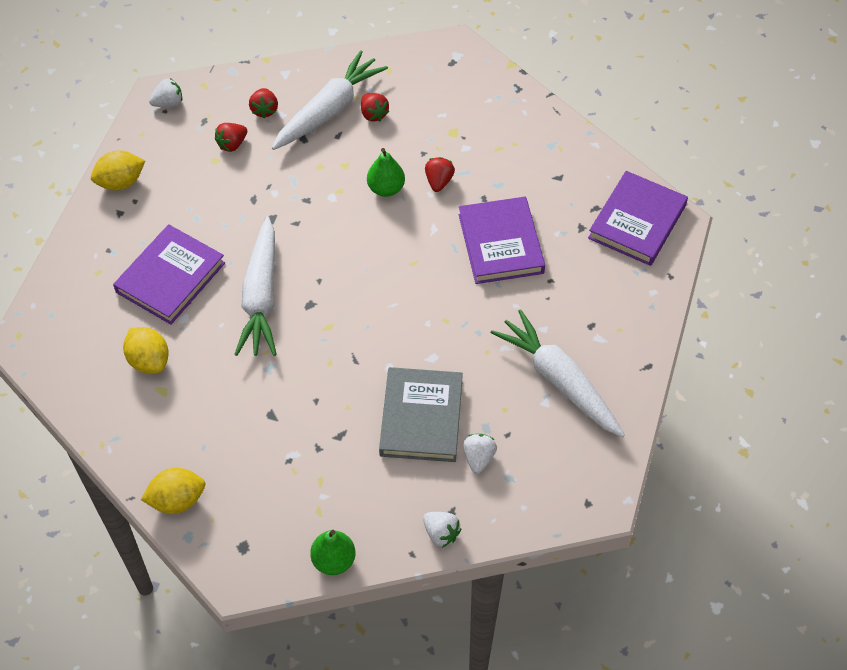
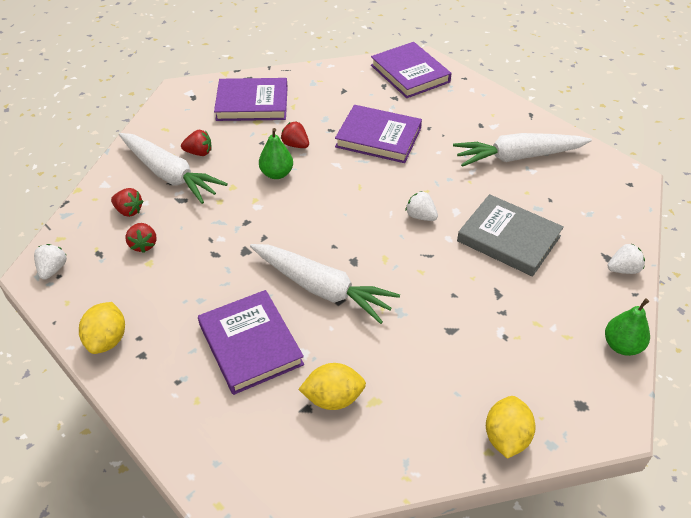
camera: 60 degrees left, 10 degrees down
white carrot [272,50,388,150] -> white carrot turned 150 degrees clockwise [119,133,228,204]
white strawberry [463,434,497,473] -> white strawberry moved to [405,191,438,221]
none -> purple book [214,78,288,121]

